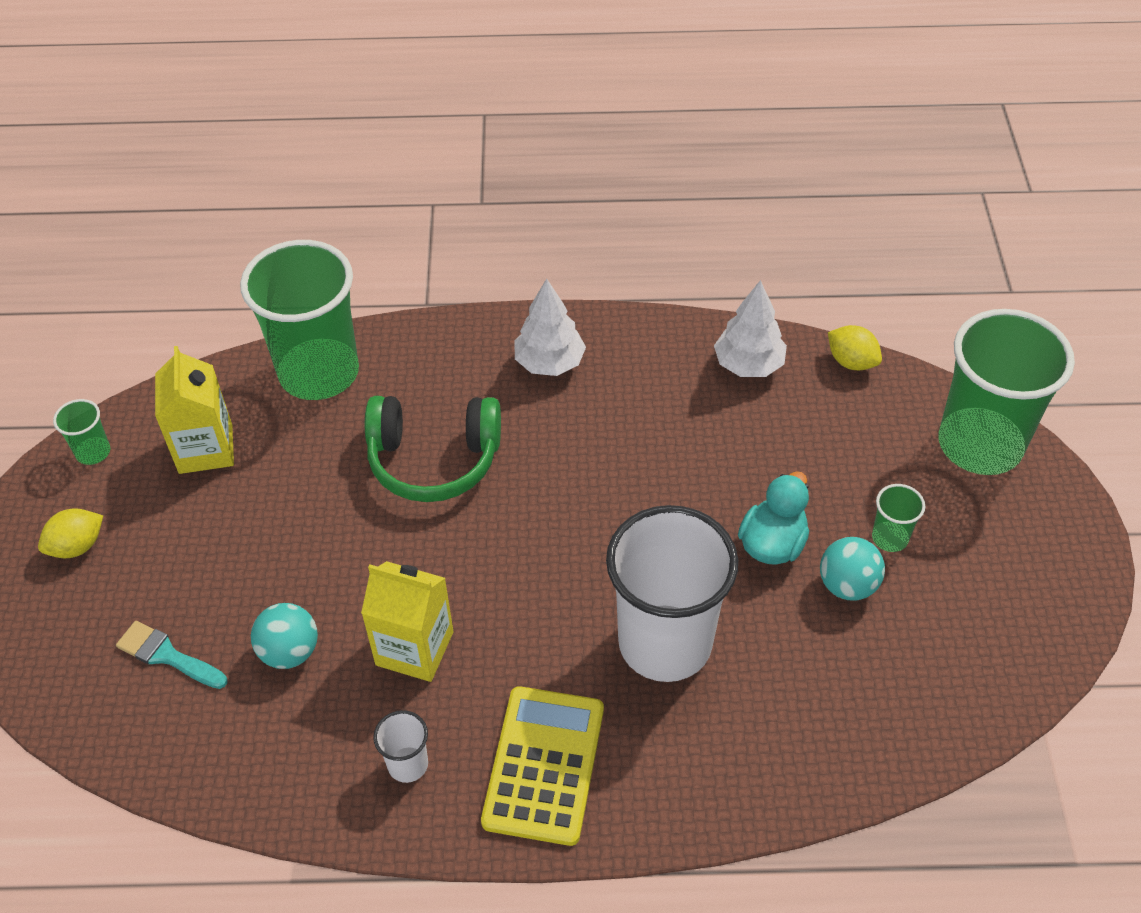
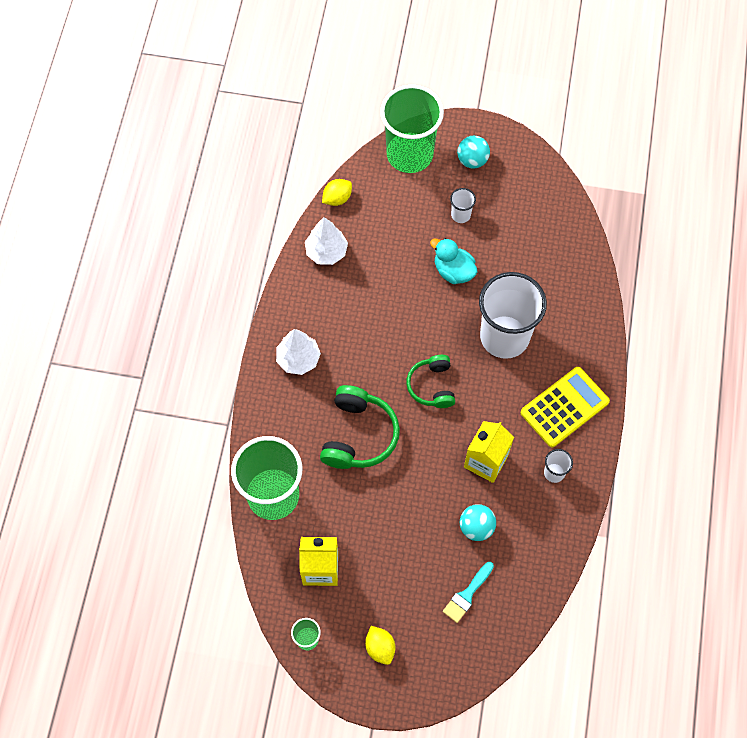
camera: 80 degrees left, 15 degrees up
yellow calculator [481,686,604,846] -> yellow calculator turned 120 degrees clockwise [520,367,610,447]
turquoise ball [820,537,885,600] -> turquoise ball moved to [457,136,490,169]
green cup [872,484,925,552] -> white cup [450,188,476,223]
none -> green headphones [406,355,455,408]

